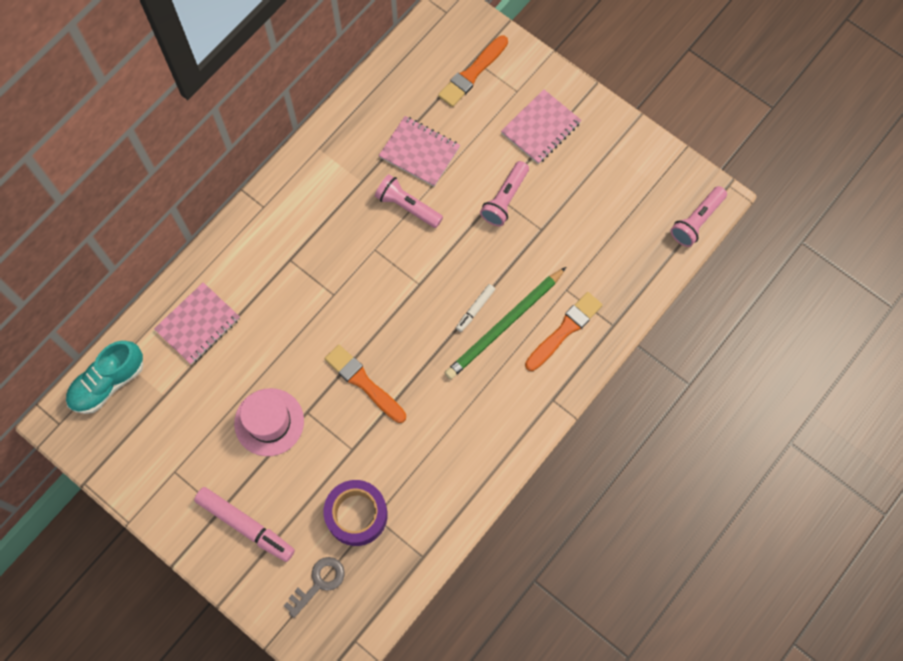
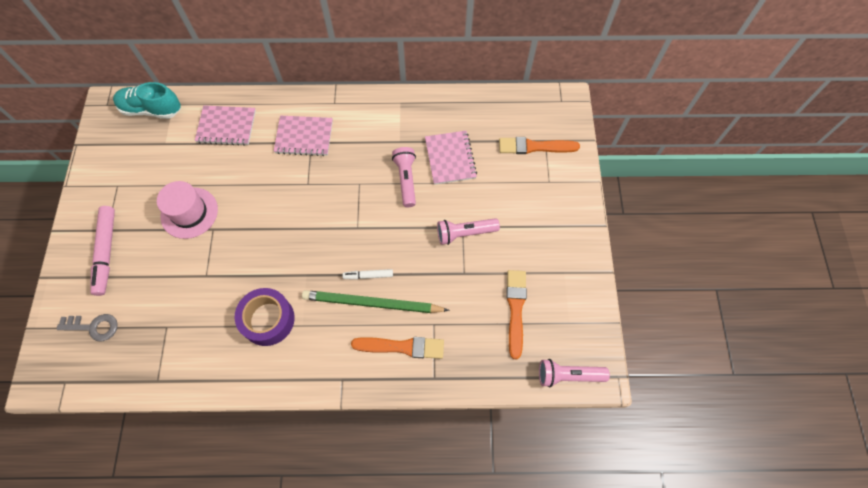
camera: 50 degrees right, 5 degrees down
purple tape [323,480,388,546] -> purple tape moved to [235,288,295,346]
orange brush [325,345,406,423] -> orange brush moved to [506,270,527,359]
pink notebook [501,89,581,164] -> pink notebook moved to [274,116,333,156]

